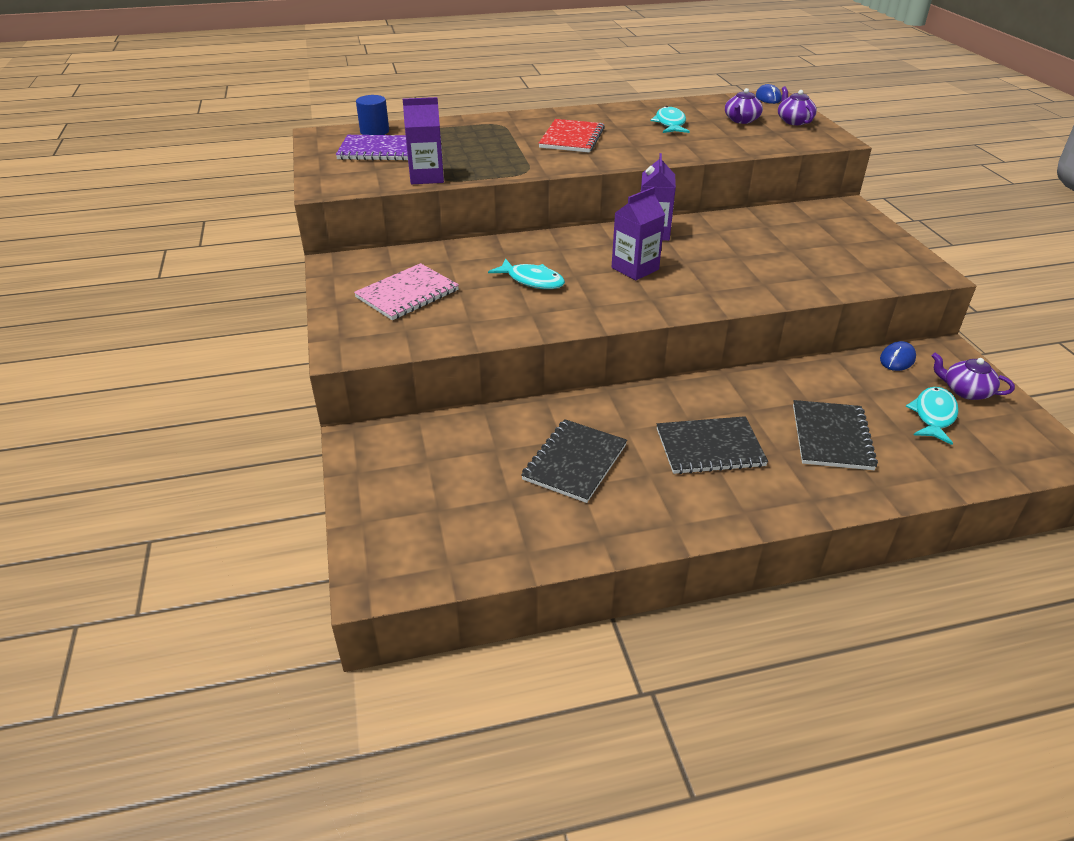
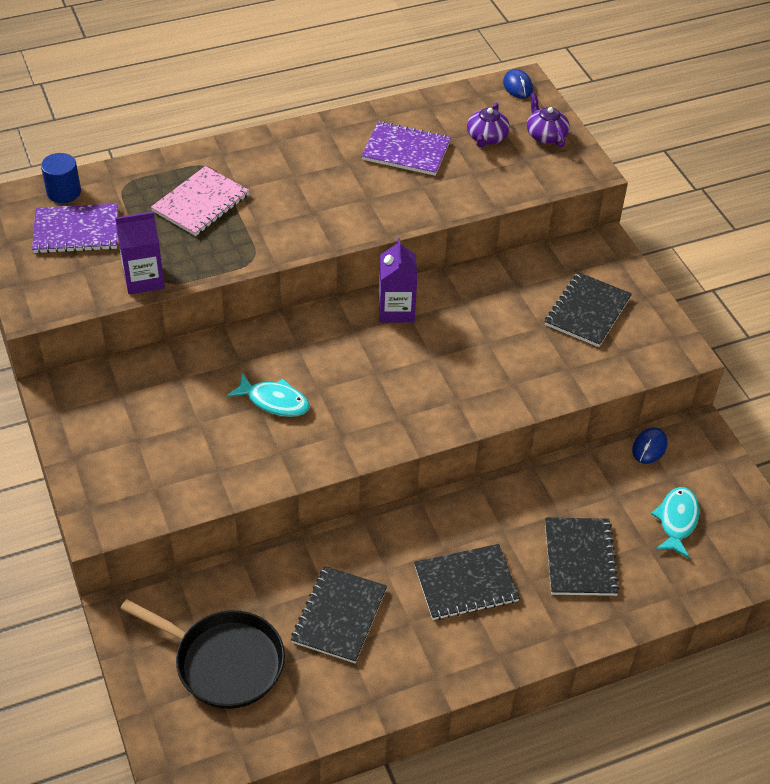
camera: 10 degrees left, 10 degrees up
pink notebook [354,263,459,320] -> pink notebook moved to [151,166,249,236]
red notebook [539,119,605,153] -> none
purple carton [612,187,665,280] -> none
turquoise fish [651,106,690,133] -> purple notebook [361,121,451,176]
purple teapot [932,353,1015,400] -> none
none -> black pan [120,599,285,709]
none -> black notebook [545,272,632,347]

